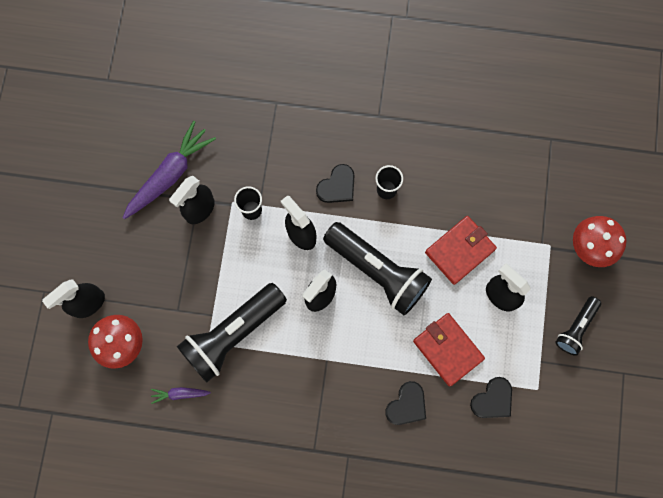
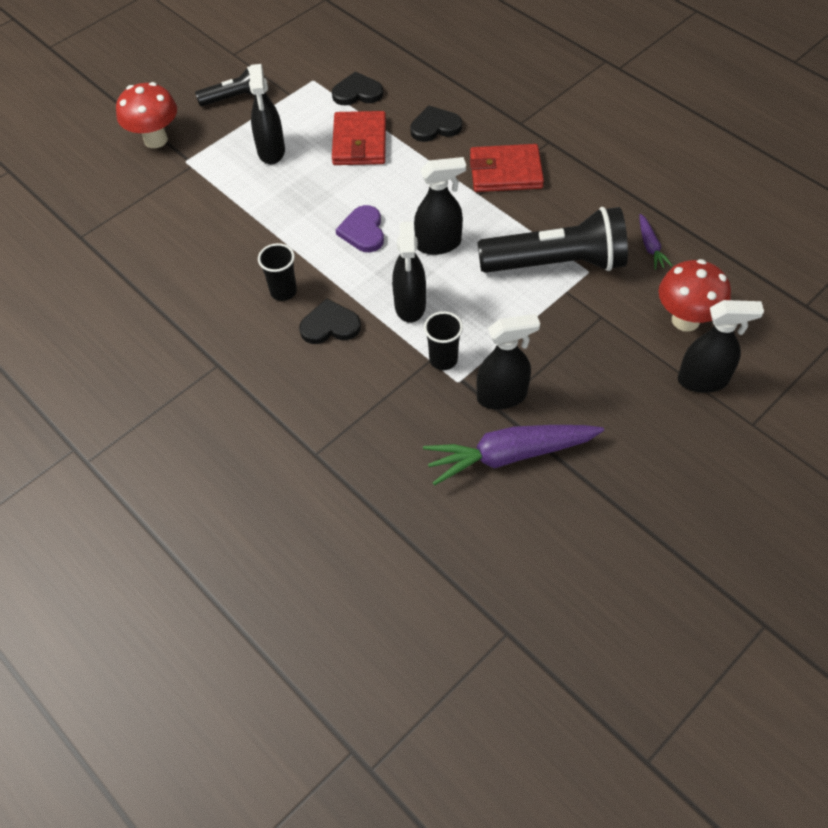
camera: 140 degrees left, 20 degrees down
purple carrot [151,387,211,404] -> purple carrot turned 45 degrees clockwise [640,214,673,270]
black flashlight [323,222,432,315] -> purple heart [335,205,384,252]
red wallet [425,216,497,285] -> red wallet moved to [470,144,544,192]

